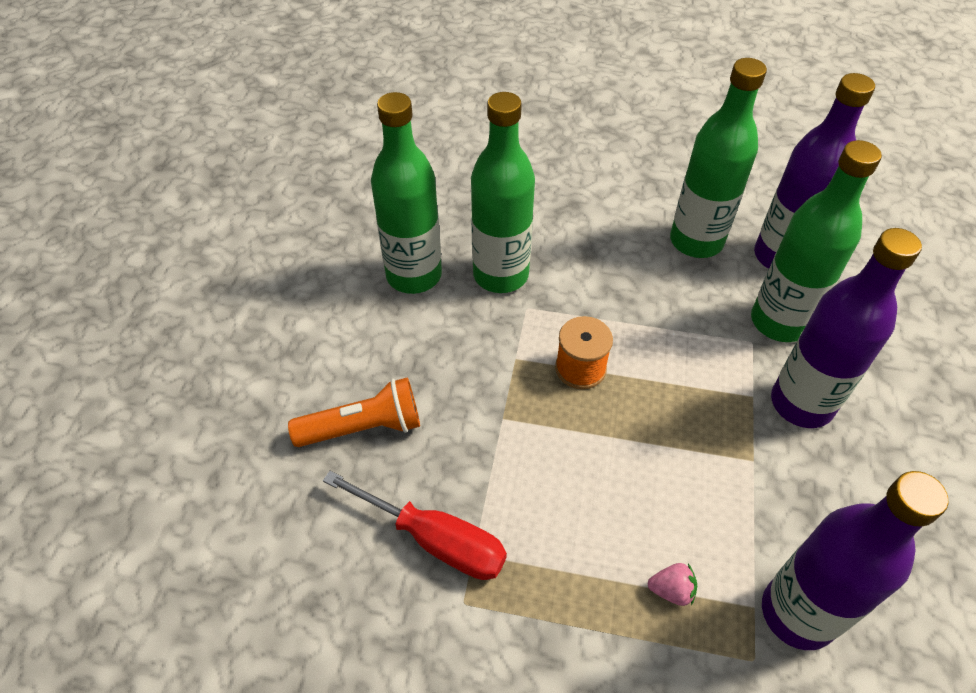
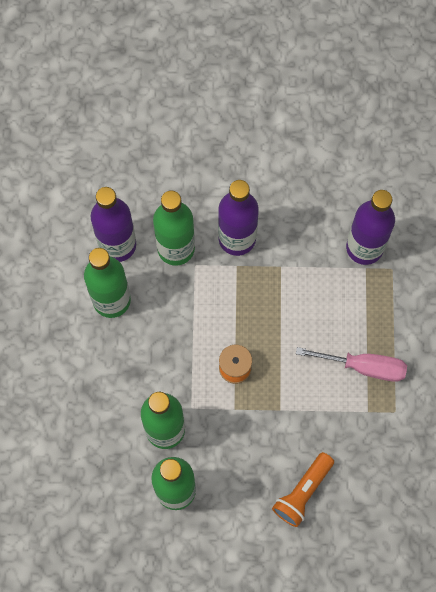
camera: 100 degrees left, 20 degrees up
orange flashlight [288,377,420,447] -> orange flashlight turned 120 degrees counterclockwise [272,452,334,527]
red screwdriver [323,471,507,580] -> none
pink strawberry [648,563,697,606] -> none
none -> pink screwdriver [296,347,407,382]

